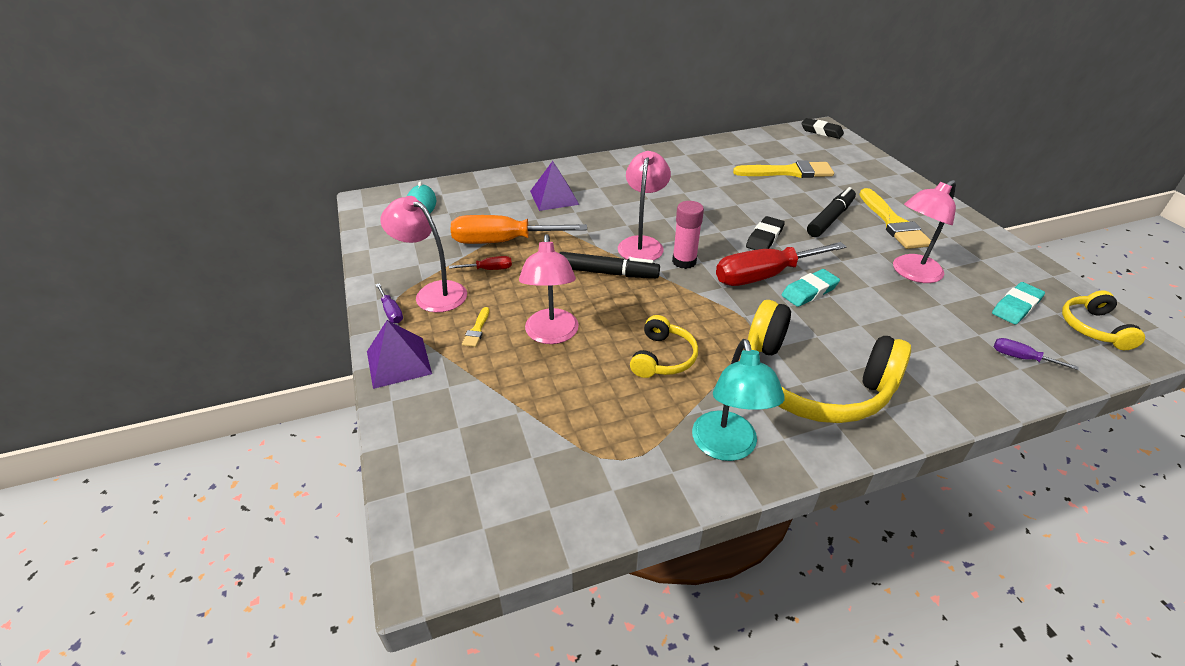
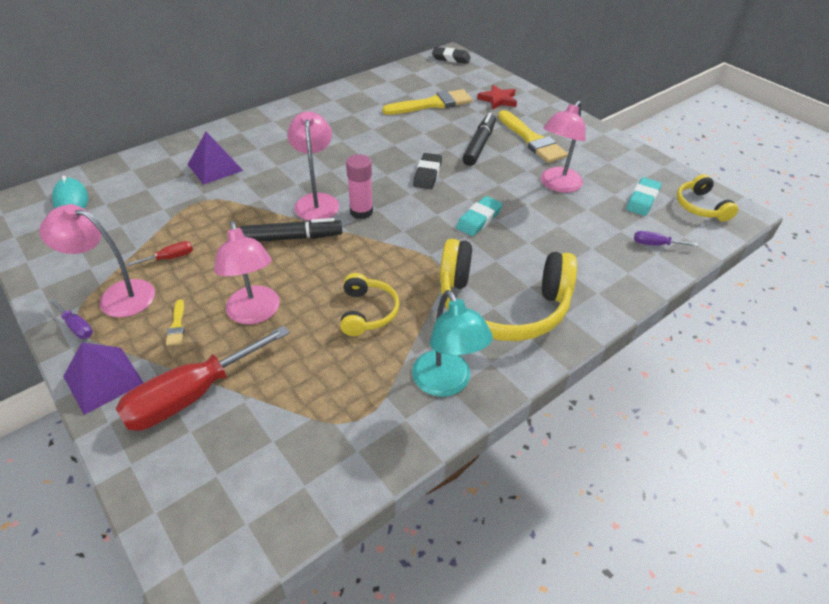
camera: 20 degrees left, 5 degrees up
orange screwdriver [451,215,587,244] -> none
red screwdriver [716,242,847,286] -> red screwdriver moved to [115,326,290,431]
none -> red star [477,85,517,110]

